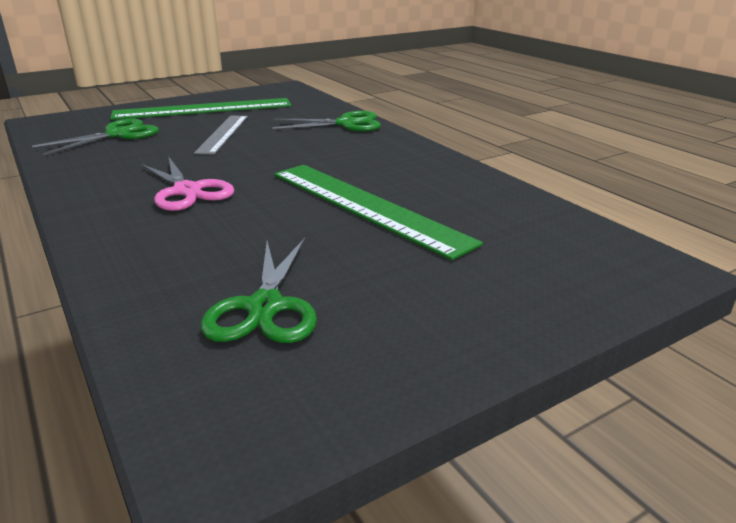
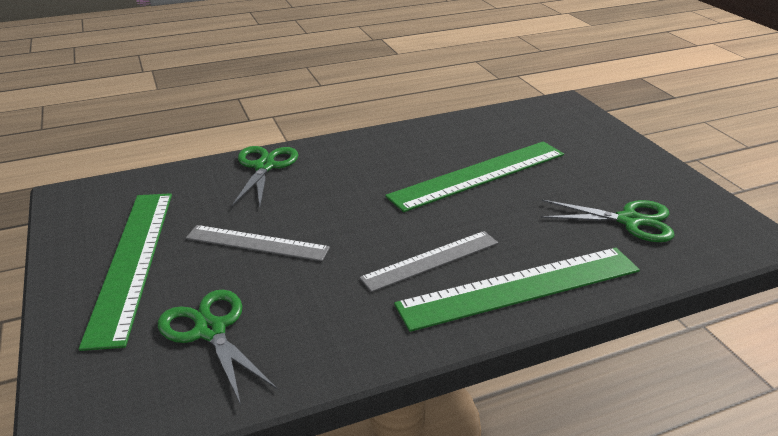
camera: 80 degrees left, 5 degrees up
pink scissors [140,158,234,211] -> grey ruler [359,231,498,292]
none -> green ruler [394,248,640,332]

